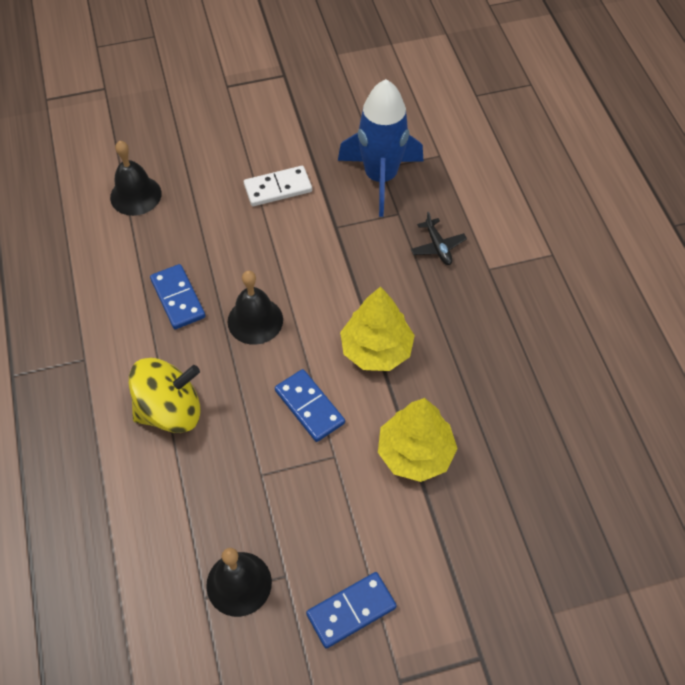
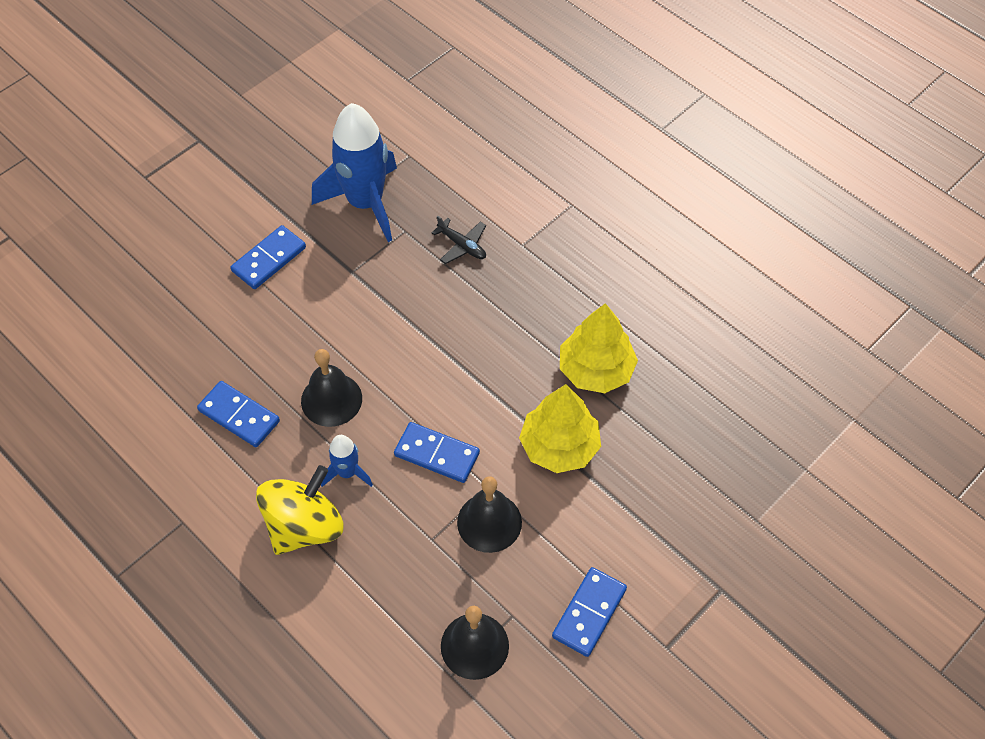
camera: 30 degrees left, 0 degrees up
black bell [110,141,162,216] -> black bell moved to [457,476,522,553]
white domino [244,166,312,206] -> blue domino [231,225,306,289]
yellow tree [340,286,415,371] -> yellow tree moved to [560,303,638,393]
none -> blue rocket [321,435,373,487]

